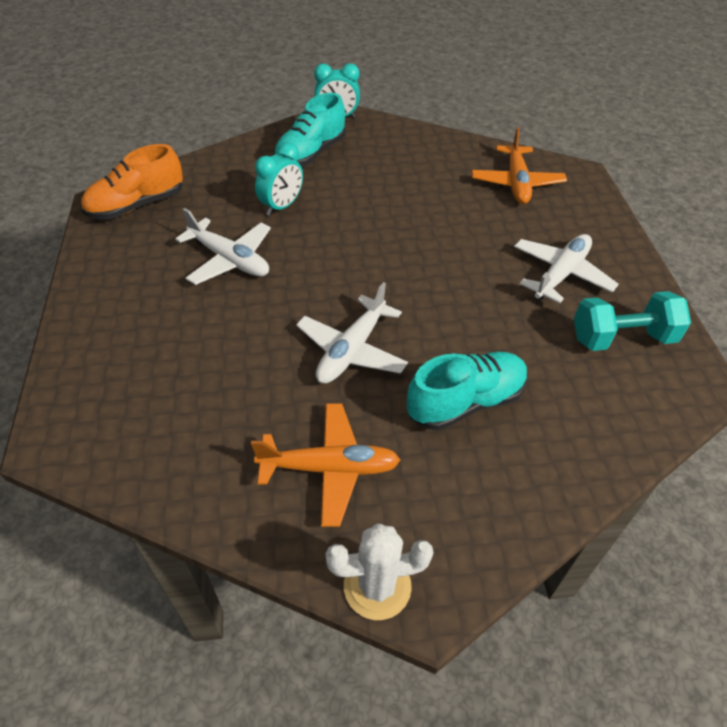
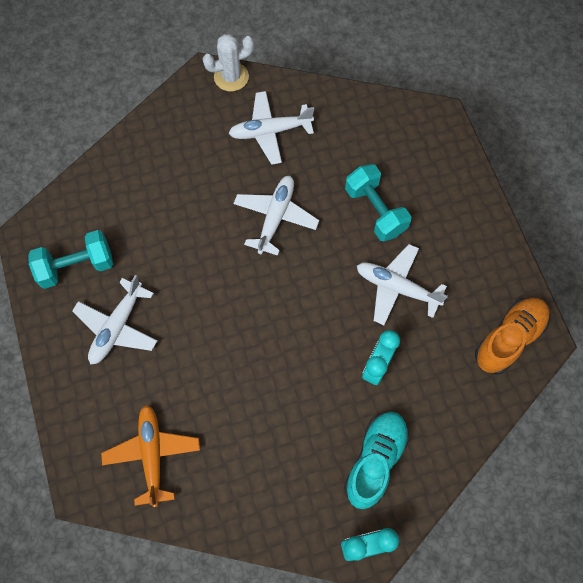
camera: 170 degrees right, 20 degrees up
orange plane [251,403,400,527] -> white plane [228,91,314,165]
turquoise shoe [407,352,528,431] -> none
none -> turquoise dumbbell [345,164,412,241]

